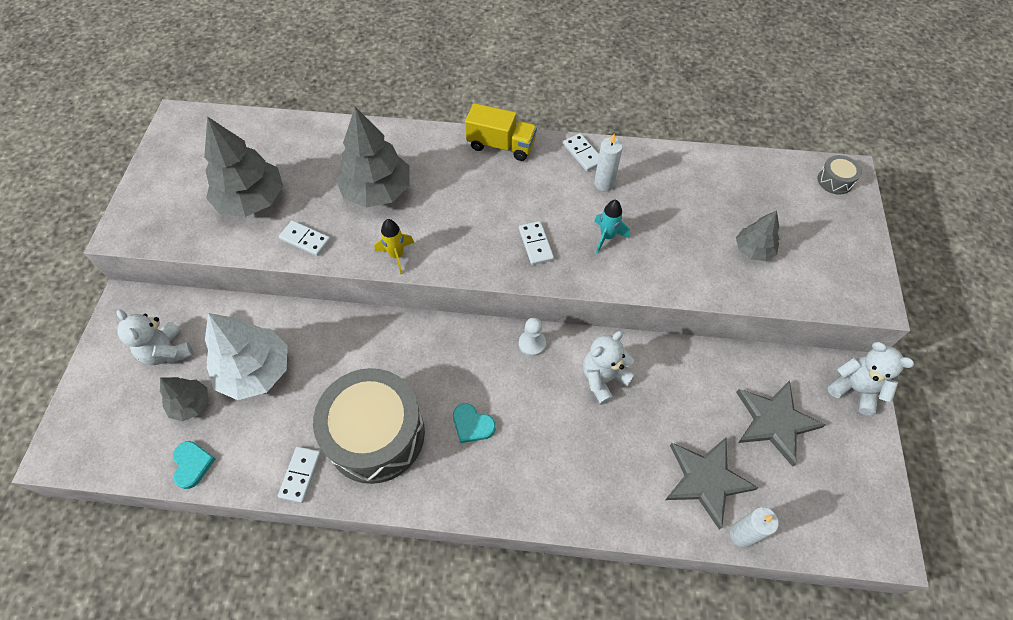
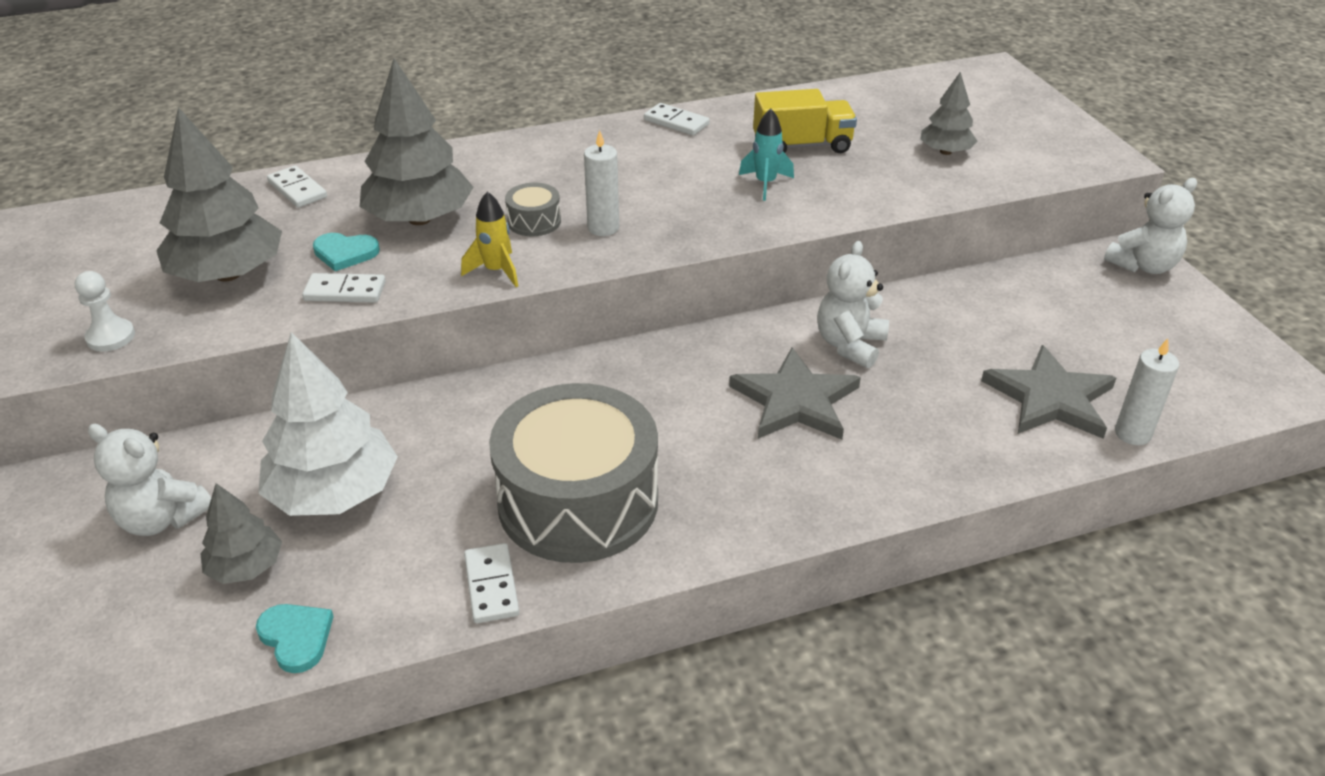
camera: 25 degrees left, 20 degrees down
turquoise heart [453,403,496,443] -> turquoise heart moved to [313,233,380,271]
yellow truck [465,103,537,161] -> yellow truck moved to [753,89,857,153]
white domino [519,221,554,265] -> white domino moved to [267,166,327,208]
white pawn [519,317,546,356] -> white pawn moved to [75,271,135,352]
white candle [594,134,623,191] -> white candle moved to [584,130,619,236]
grey star [736,380,825,467] -> grey star moved to [729,348,861,439]
grey drum [818,155,862,194] -> grey drum moved to [505,183,561,236]
white teddy bear [827,342,914,416] -> white teddy bear turned 135 degrees clockwise [1104,178,1197,274]

